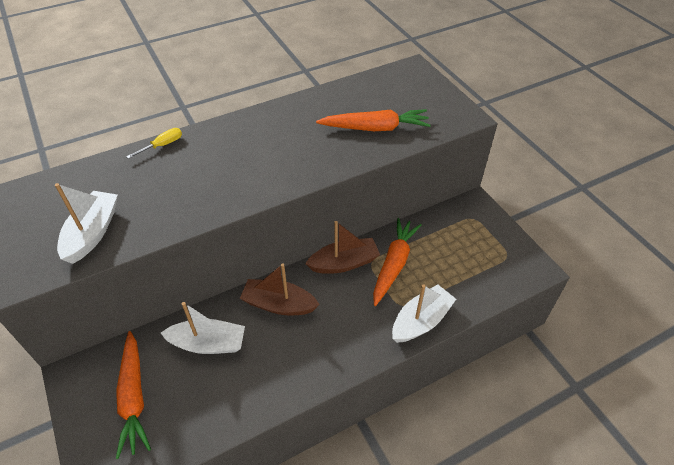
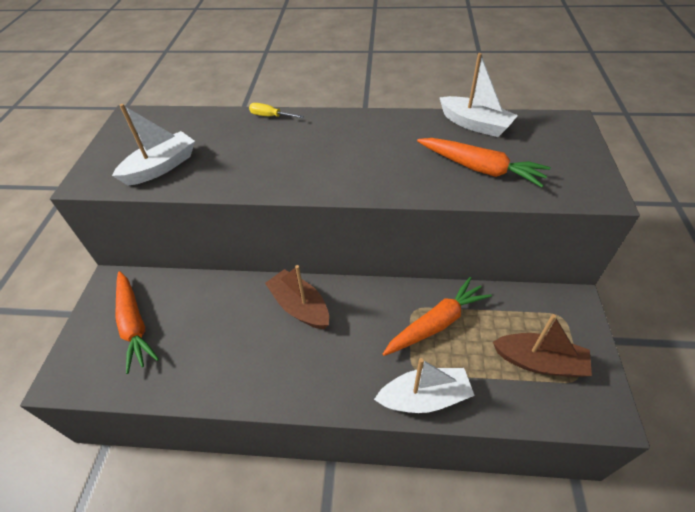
camera: 35 degrees right, 0 degrees up
orange carrot [116,331,151,459] -> orange carrot turned 45 degrees counterclockwise [115,271,159,374]
yellow screwdriver [126,128,182,159] -> yellow screwdriver turned 150 degrees counterclockwise [249,103,304,118]
white boat [161,302,245,354] -> white boat moved to [439,53,518,137]
brown boat [305,221,380,274] -> brown boat moved to [493,314,592,377]

